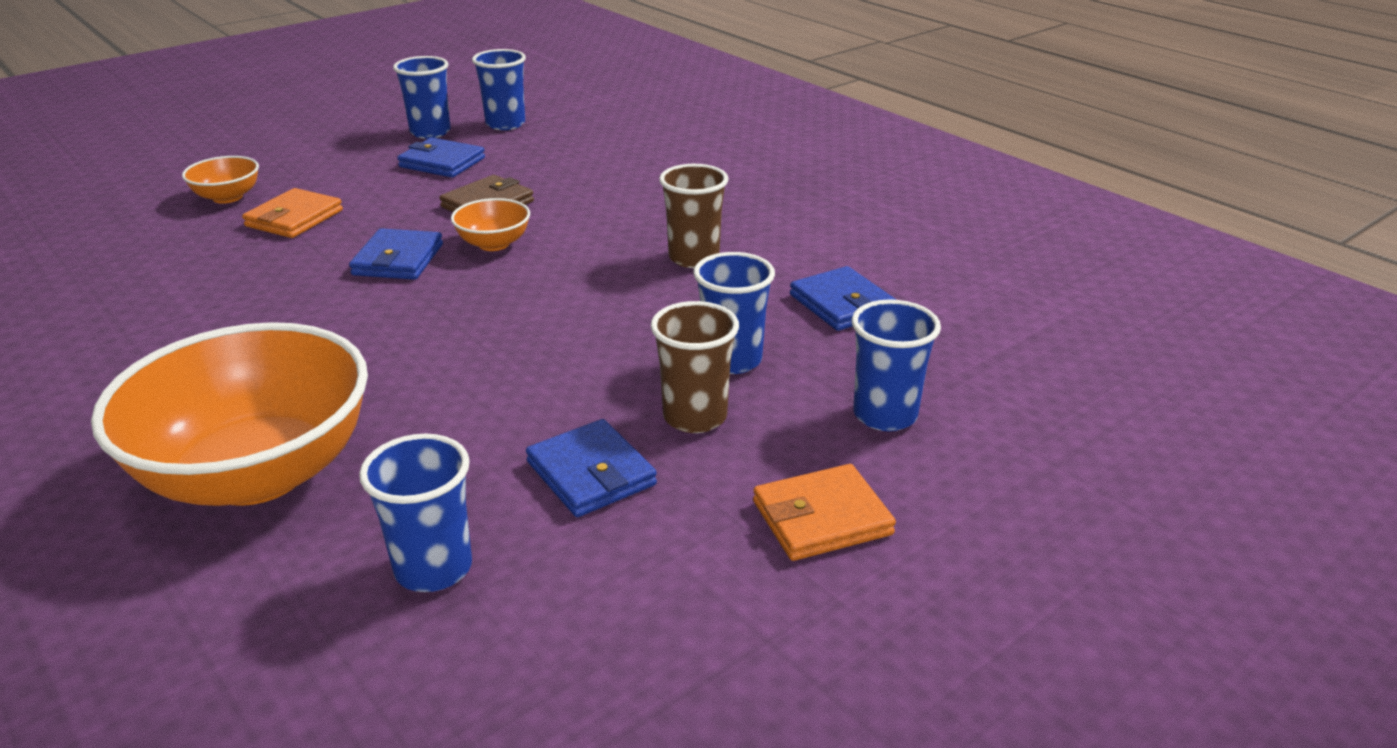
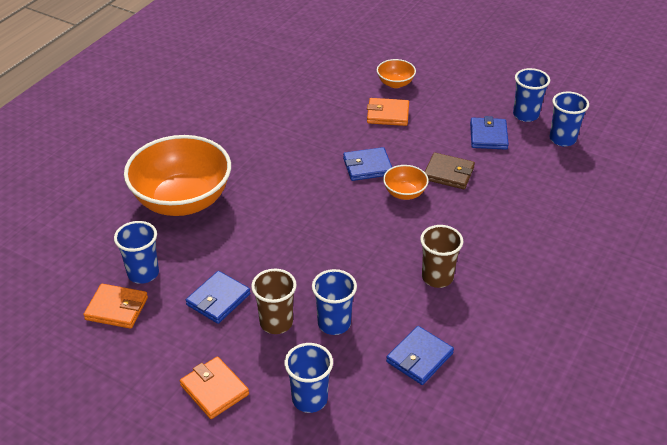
camera: 70 degrees right, 10 degrees up
none -> orange wallet [83,284,148,329]

